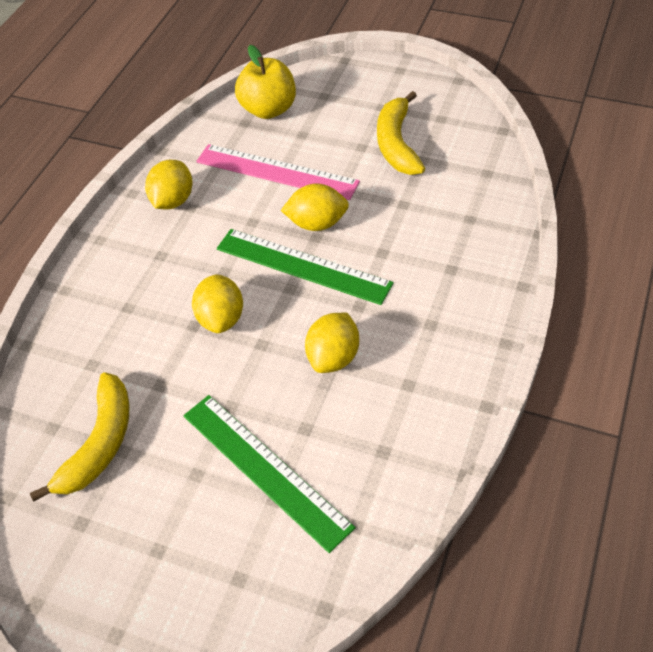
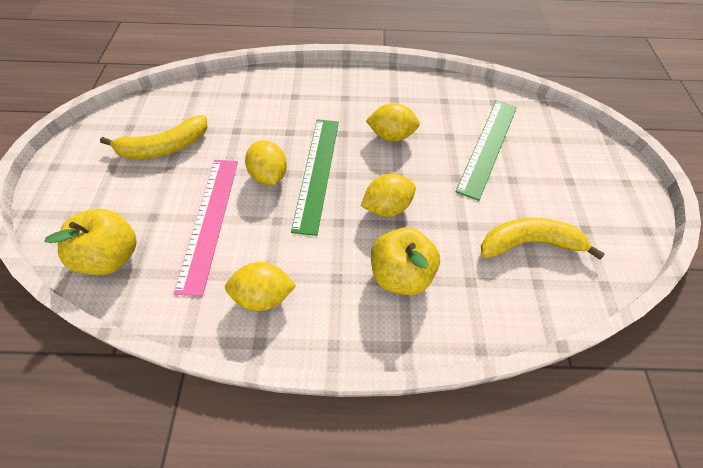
camera: 115 degrees left, 5 degrees up
none -> yellow apple [371,227,440,295]

